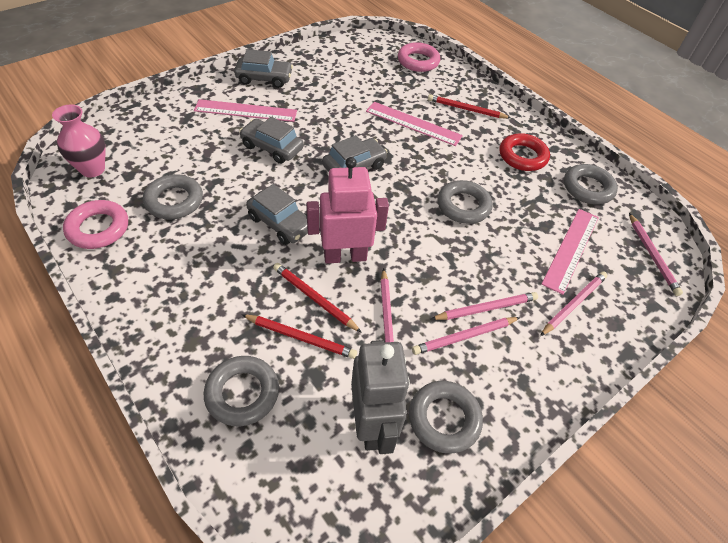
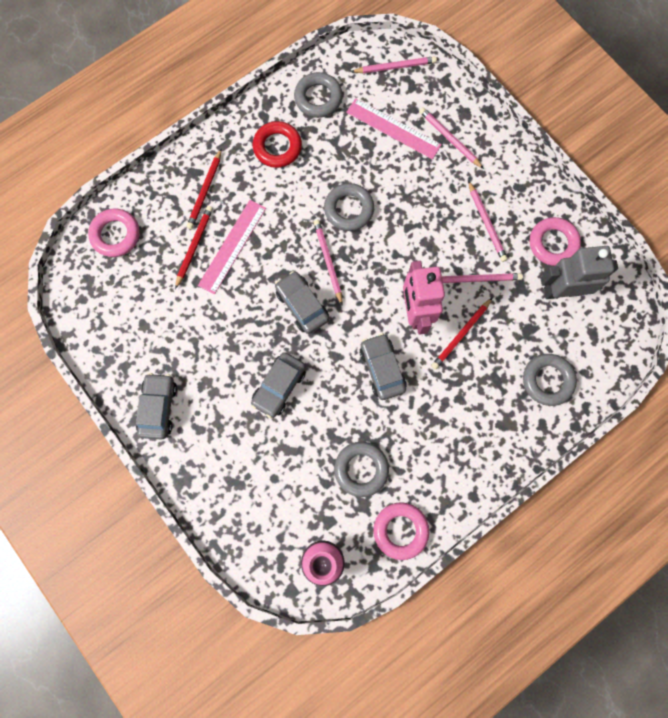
camera: 85 degrees left, 25 degrees up
pink ruler [194,99,297,122] -> none
red pencil [242,315,357,359] -> red pencil moved to [175,206,213,289]
grey car [246,184,308,245] -> grey car turned 60 degrees counterclockwise [360,333,407,400]
grey ring [409,381,483,454] -> pink ring [530,217,581,266]
pink pencil [431,292,538,320] -> pink pencil moved to [313,220,342,305]

